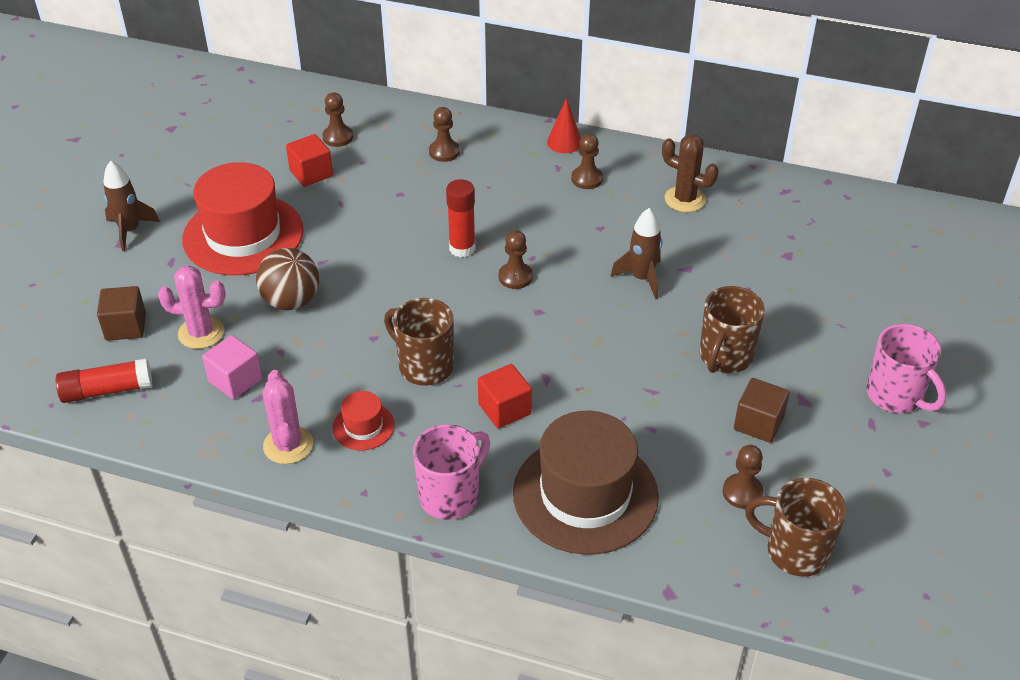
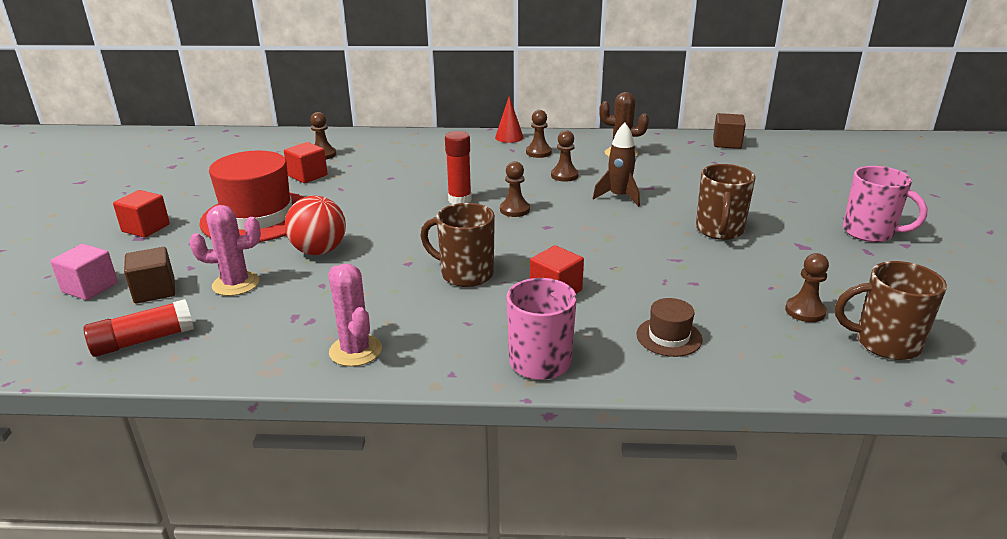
camera: 15 degrees left, 15 degrees down
brown rocket [103,161,160,251] -> red cube [113,190,170,238]
pink cube [202,335,262,399] -> pink cube moved to [50,244,118,300]
brown ball [256,248,319,310] -> red ball [285,196,346,255]
red hat [332,391,395,450] -> none
brown pawn [429,107,460,162] -> brown pawn moved to [551,130,579,182]
brown hat [513,411,659,555] -> brown hat [636,298,703,357], size x0.45
brown cube [734,378,790,443] -> brown cube moved to [713,113,746,149]

